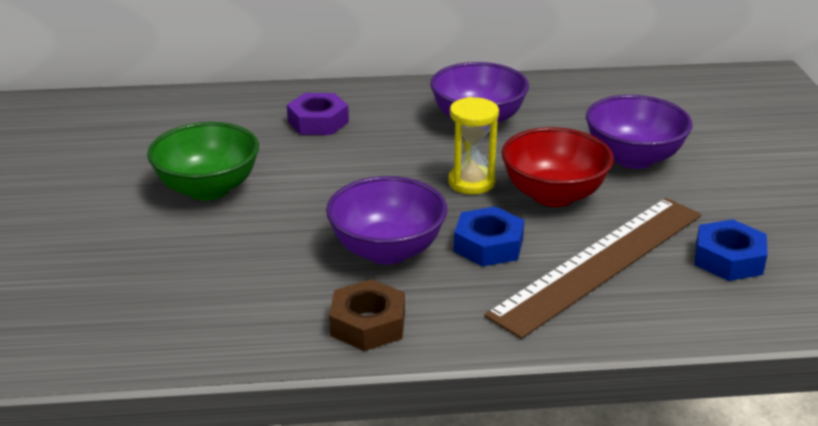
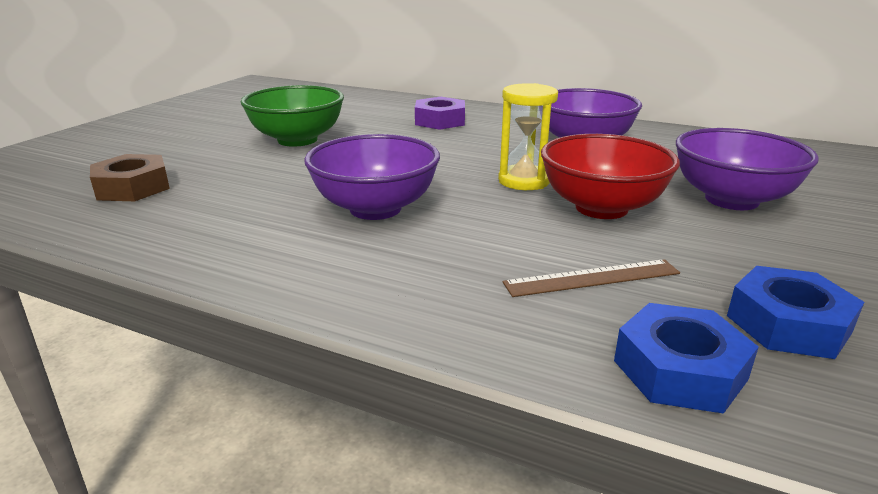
camera: 30 degrees right, 5 degrees down
brown nut [329,279,405,351] -> brown nut moved to [90,154,170,201]
blue nut [454,206,524,267] -> blue nut moved to [614,303,759,414]
brown ruler [484,198,702,339] -> brown ruler [503,259,680,297], size x0.46

